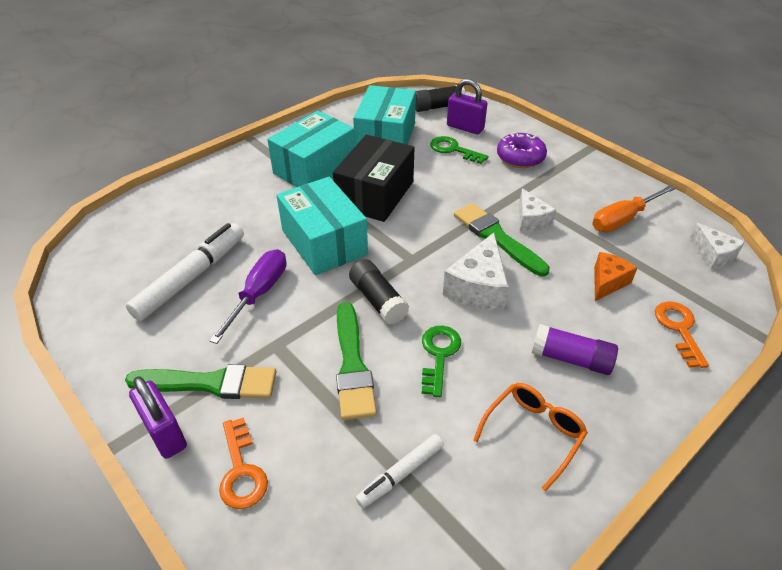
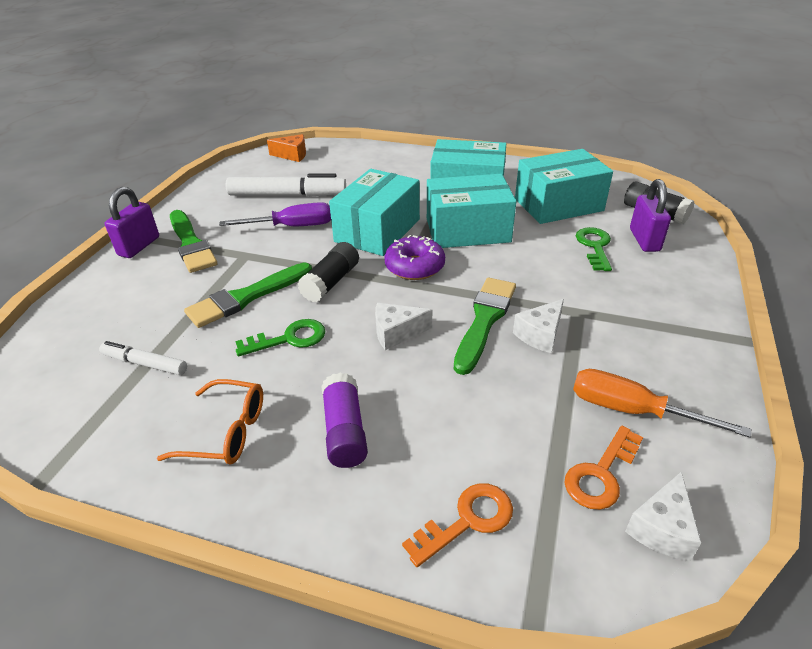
camera: 60 degrees right, 5 degrees down
orange key [219,417,268,509] -> orange key moved to [564,426,643,510]
black box [333,135,415,222] -> turquoise box [427,174,516,248]
white cheese [443,233,509,311] -> white cheese [375,303,432,350], size x0.64
purple donut [497,132,547,168] -> purple donut moved to [384,235,445,280]
orange cheese [594,252,637,301] -> orange cheese moved to [267,134,306,162]

